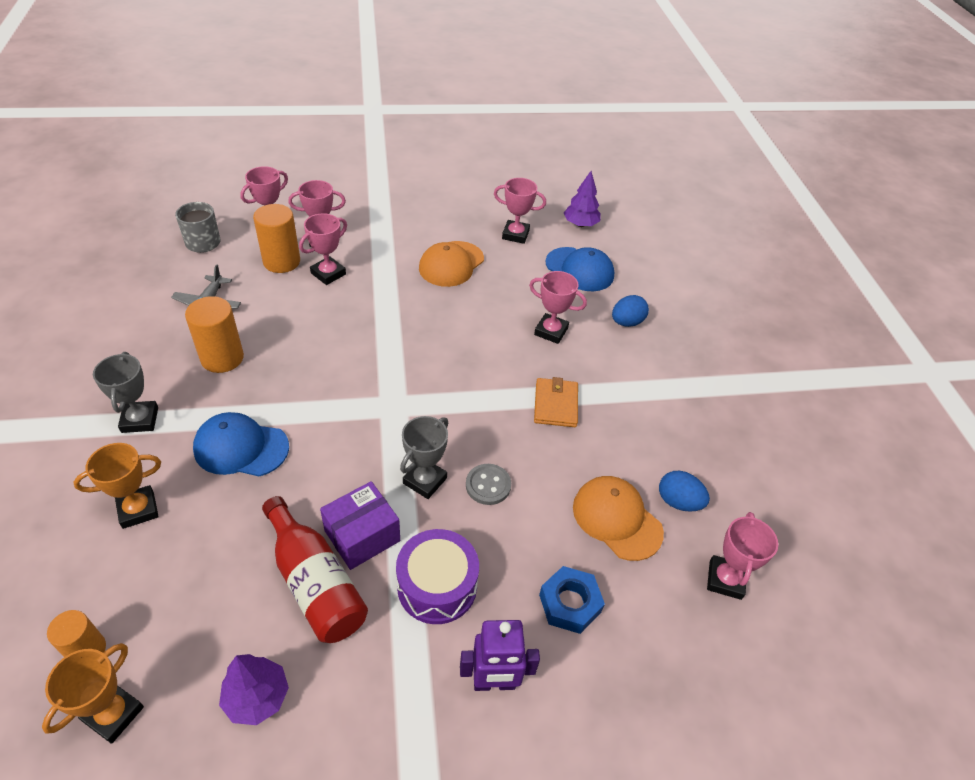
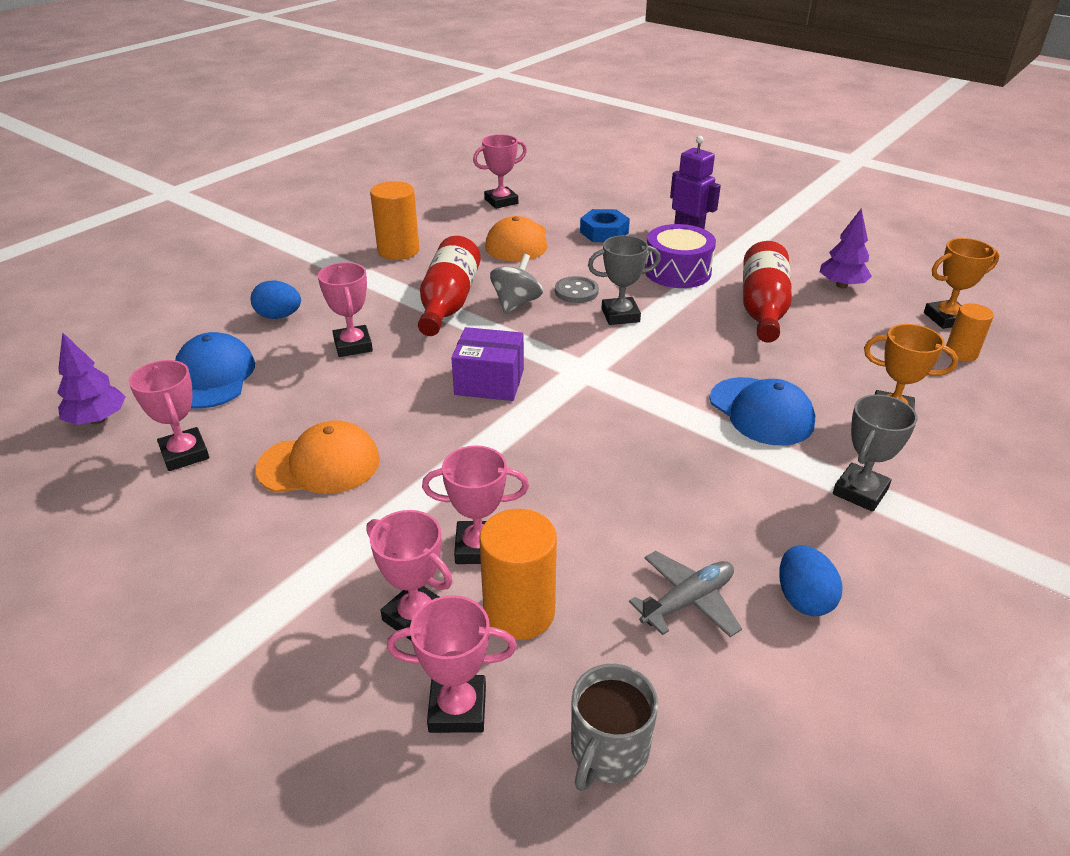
camera: 130 degrees left, 10 degrees down
orange cylinder [185,296,244,373] -> orange cylinder moved to [370,181,419,260]
purple box [320,481,400,570] -> purple box moved to [451,327,524,401]
orange wallet [534,377,578,427] -> red bottle [418,236,481,336]
blue egg [659,471,710,512] -> blue egg moved to [779,545,842,617]
none -> grey spinning top [490,254,543,314]

